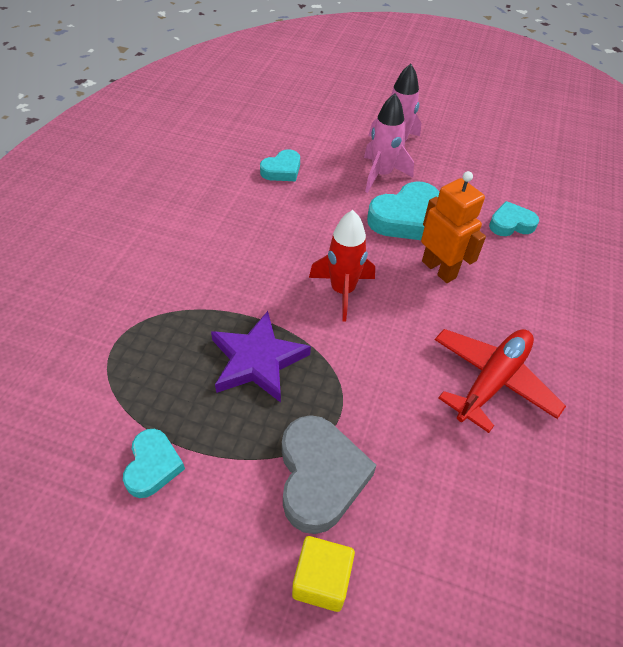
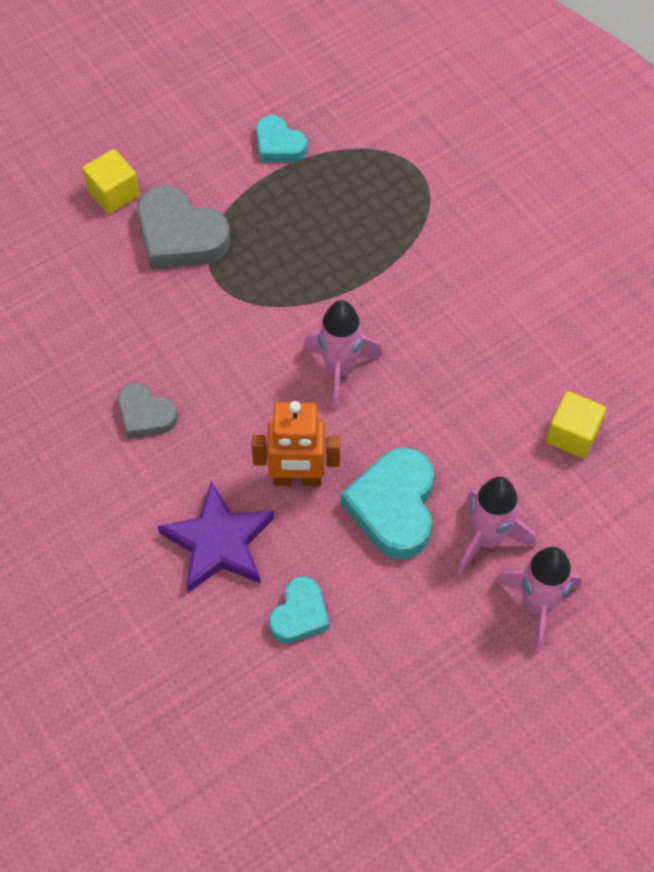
camera: 130 degrees right, 10 degrees up
purple star [211,311,311,403] -> purple star moved to [158,481,274,593]
turquoise heart [260,149,300,181] -> yellow cube [546,391,606,458]
red rocket [309,210,375,321] -> pink rocket [303,300,382,410]
red plane [435,329,566,433] -> grey heart [118,383,178,438]

